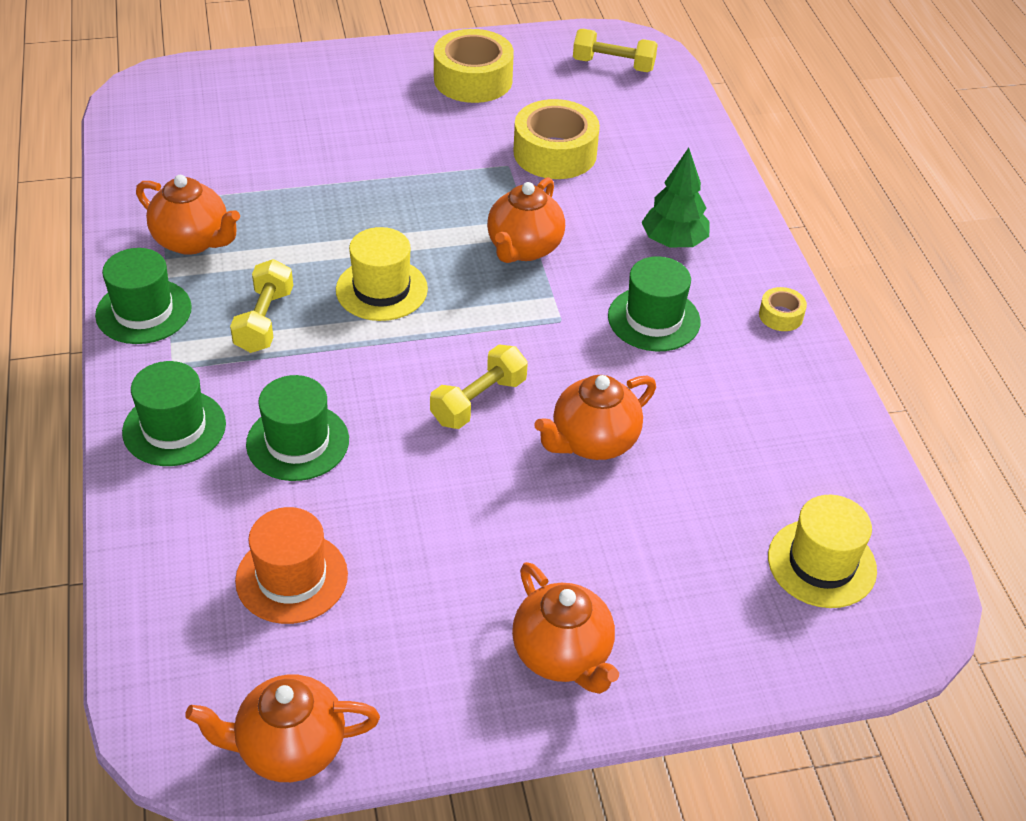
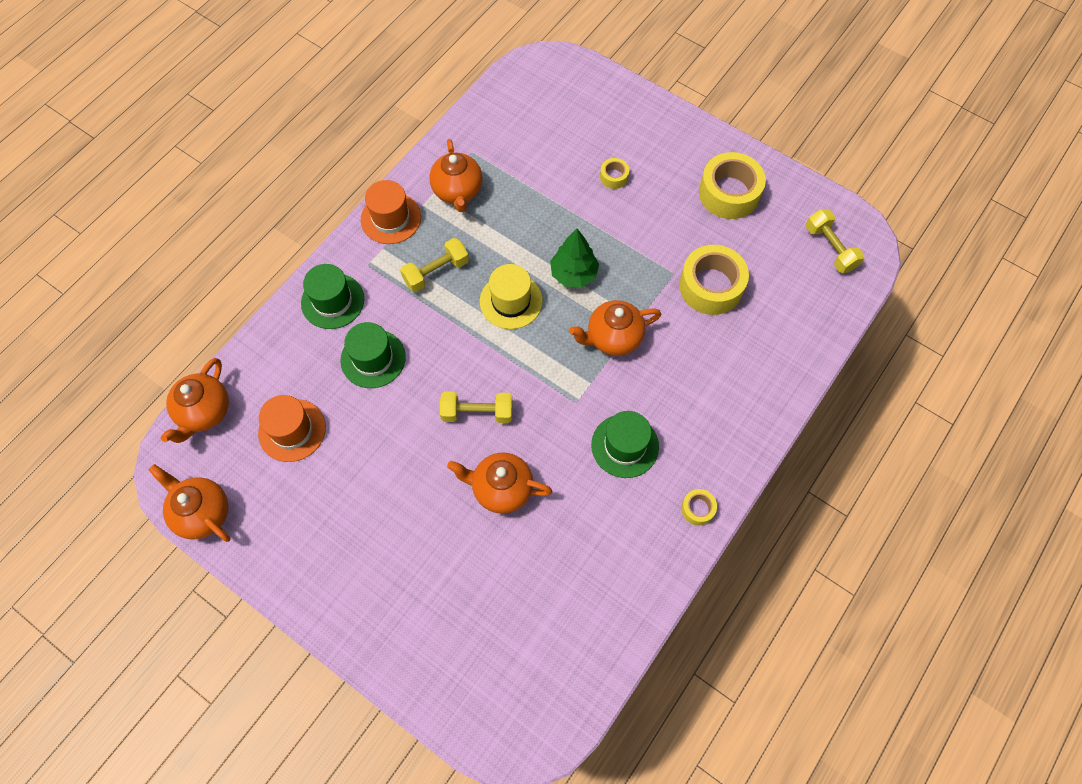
camera: 50 degrees right, 20 degrees up
green hat [95,248,192,344] -> orange hat [361,180,421,244]
orange teapot [512,562,619,694] -> orange teapot moved to [161,358,229,443]
green tree [641,148,710,247] -> green tree moved to [550,229,599,288]
yellow hat [768,495,877,608] -> none
none -> yellow tape [600,158,629,189]

